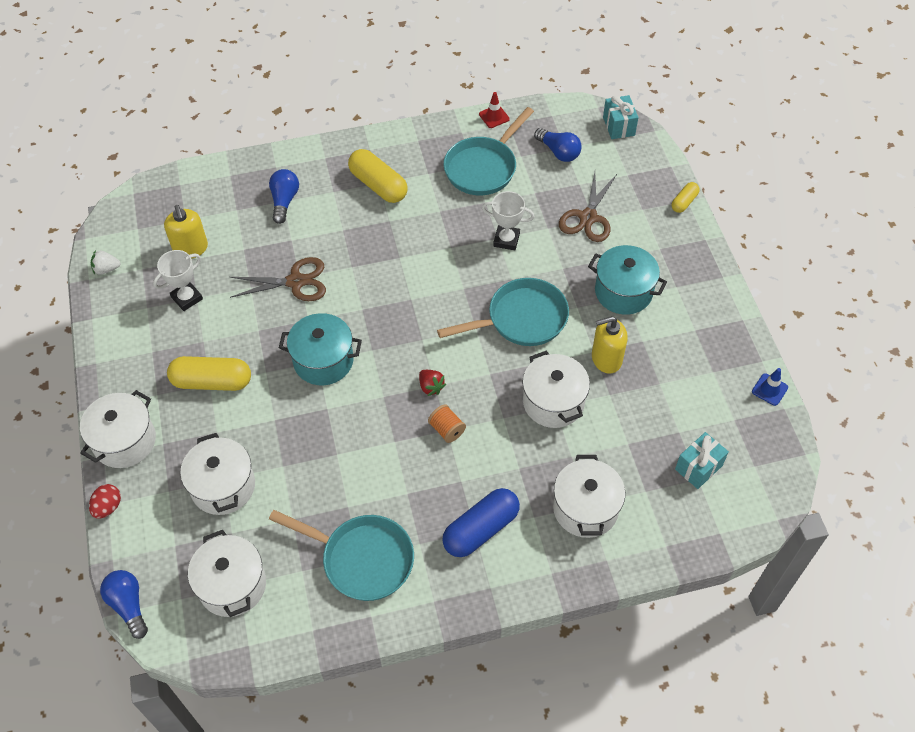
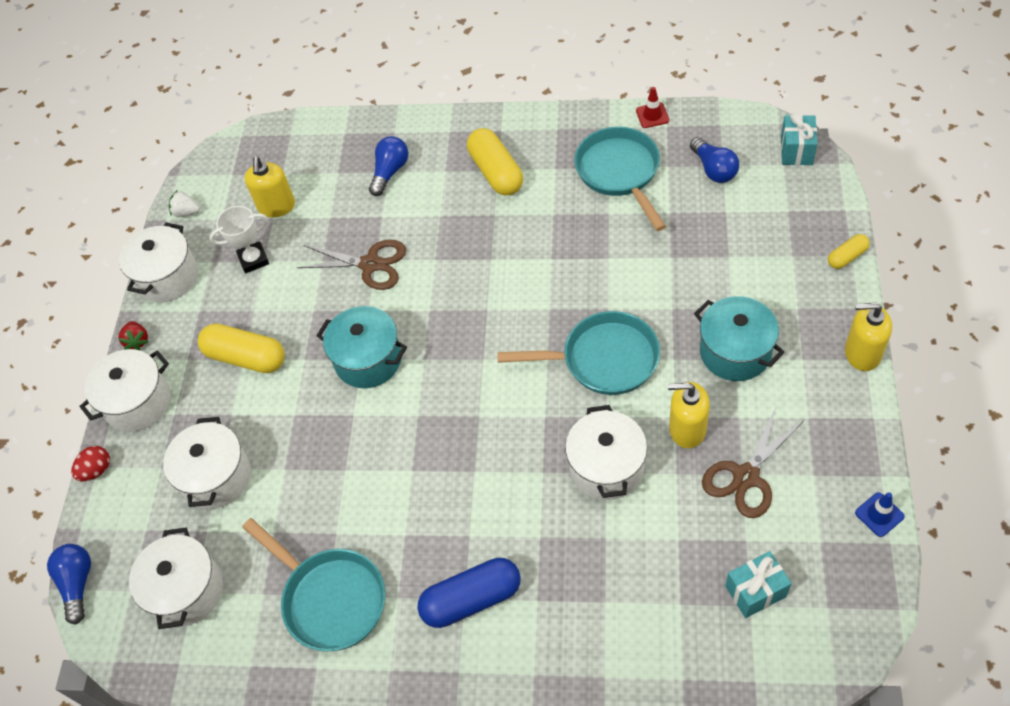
camera: 25 degrees right, 0 degrees up
red strawberry [419,370,446,396] -> red strawberry moved to [118,321,149,351]
orange spool [428,404,466,443] -> none
turquoise pan [444,107,534,195] -> turquoise pan turned 105 degrees clockwise [574,127,666,231]
white trophy [482,191,534,250] -> none
white pot [553,455,625,538] -> white pot moved to [119,222,198,302]
brown scissors [559,172,617,242] -> brown scissors moved to [702,407,804,518]
none -> yellow soap dispenser [845,303,892,371]

